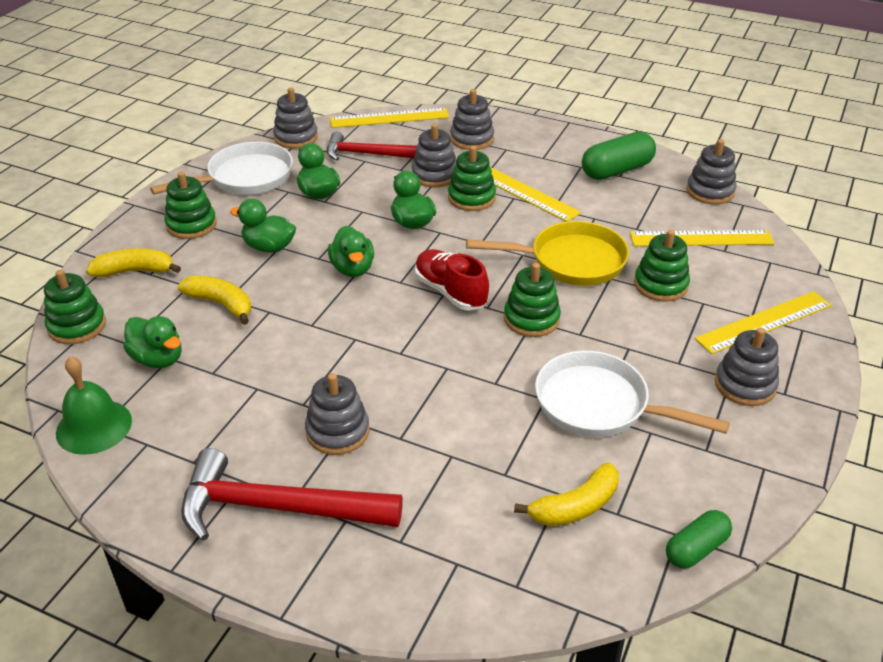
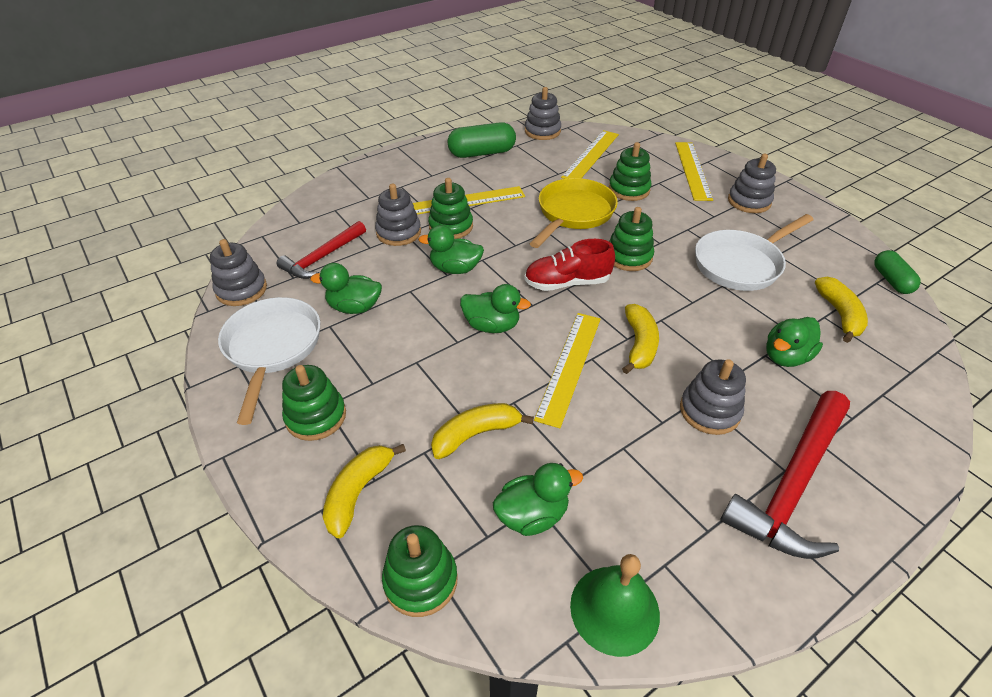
camera: 60 degrees left, 5 degrees up
green duck [230,199,296,253] -> green duck moved to [766,317,823,367]
yellow ruler [330,108,449,128] -> yellow ruler moved to [534,313,601,428]
grey stacking toy [450,89,494,150] -> none
green capsule [582,132,656,180] -> green capsule turned 75 degrees clockwise [448,122,516,158]
none -> yellow banana [622,304,659,374]

